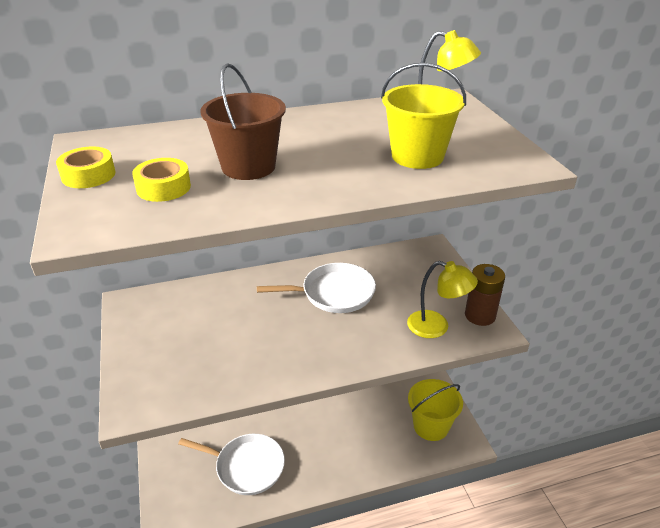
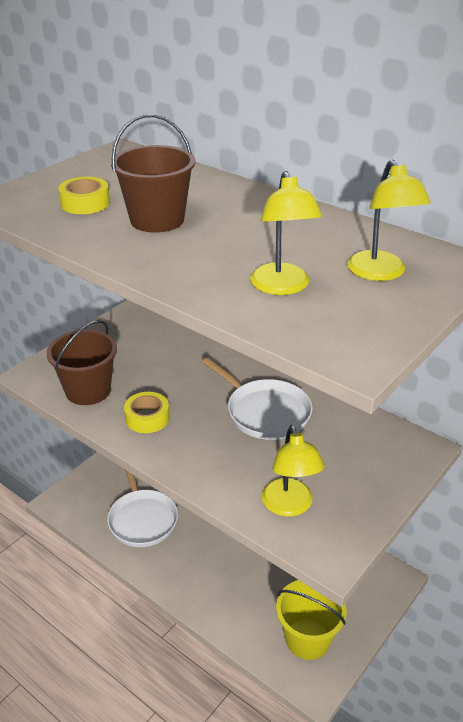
camera: 55 degrees right, 0 degrees up
yellow tape [56,147,116,188] -> yellow tape moved to [124,392,170,433]
yellow bucket [381,63,466,169] -> yellow lamp [250,171,322,295]
brown battery [465,264,505,326] -> none
none -> brown bucket [47,320,117,405]

